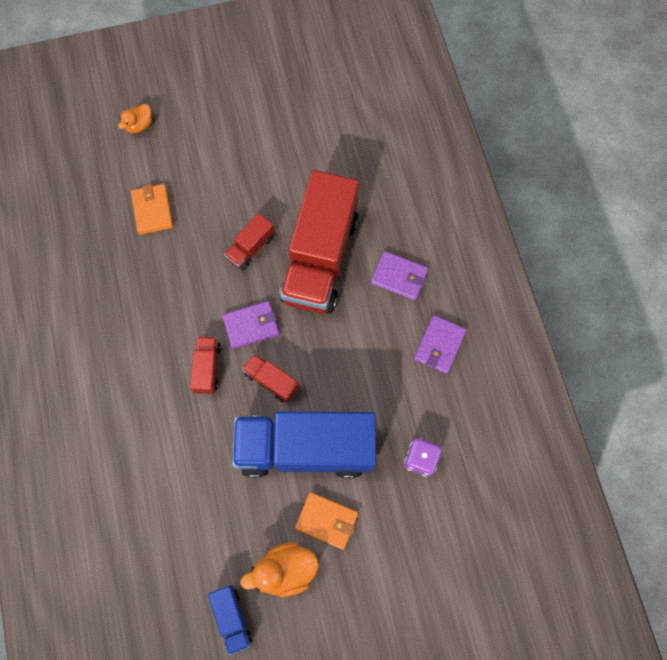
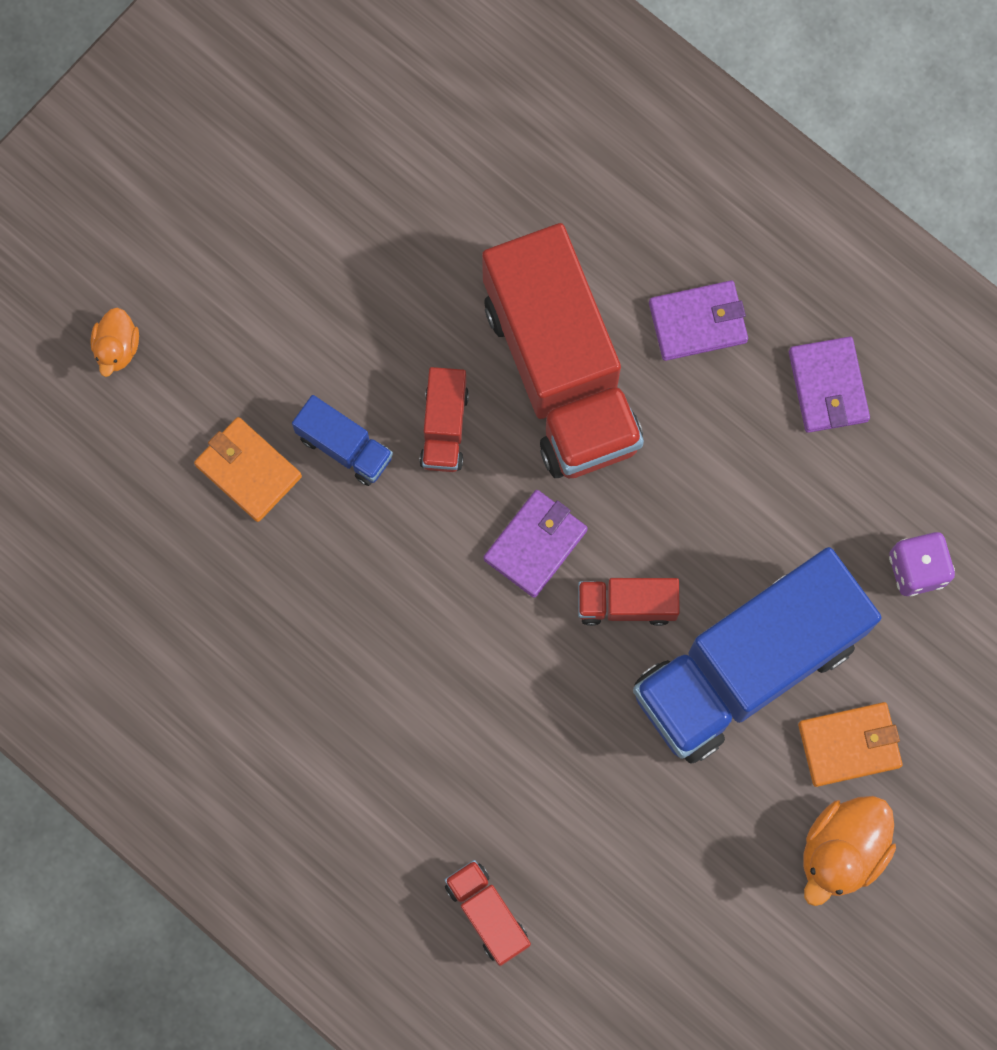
camera: 35 degrees left, 5 degrees up
red truck [190,336,221,394] -> red truck moved to [445,860,531,966]
blue truck [208,585,253,655] -> blue truck moved to [292,395,393,486]

